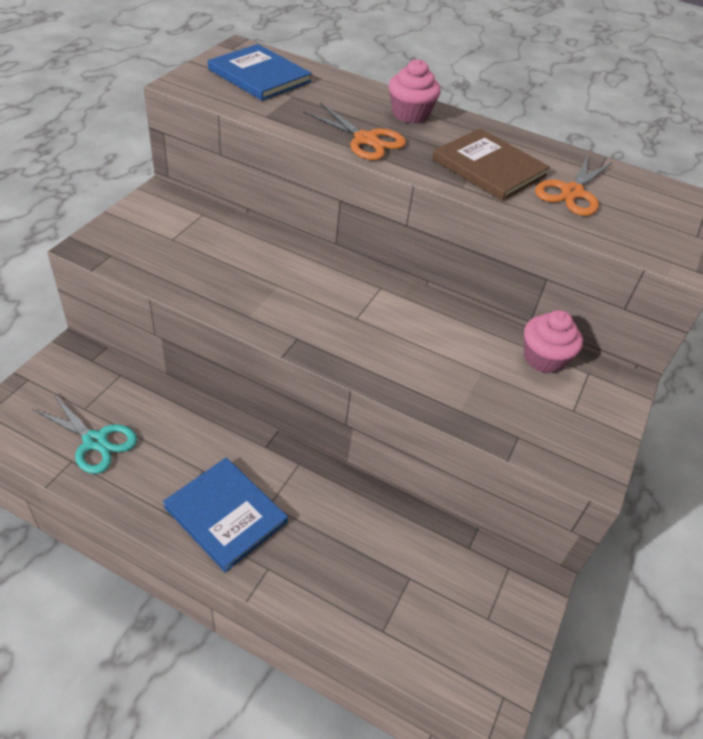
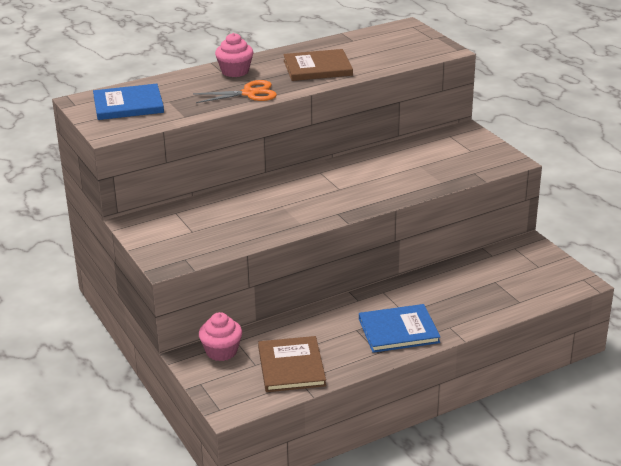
camera: 50 degrees left, 15 degrees down
turquoise scissors [32,393,137,474] -> brown book [258,336,326,392]
pink cupcake [524,310,583,374] -> pink cupcake moved to [199,312,242,361]
orange scissors [535,154,613,216] -> none

